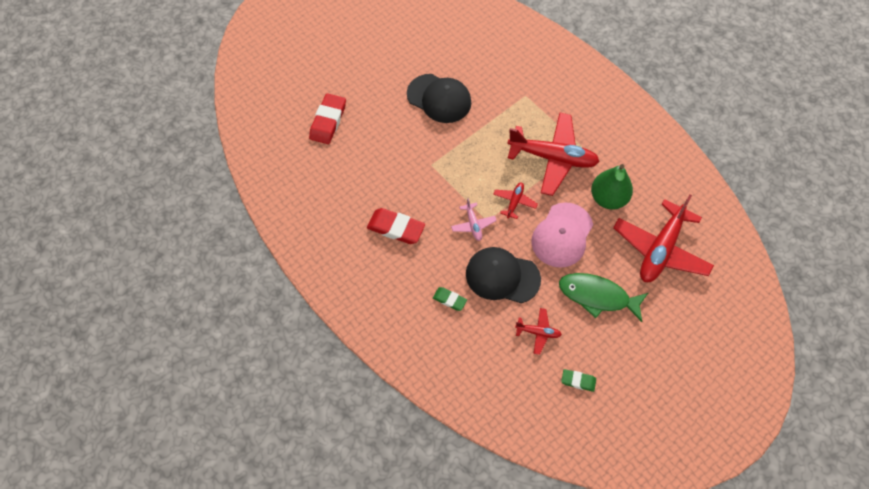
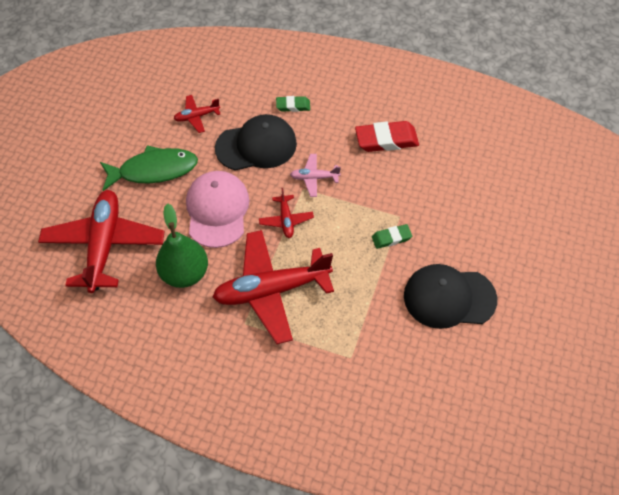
camera: 150 degrees right, 5 degrees down
red eraser [309,93,346,144] -> none
pink plane [451,198,497,241] -> pink plane turned 45 degrees counterclockwise [290,154,341,197]
green eraser [561,369,596,392] -> green eraser moved to [372,224,412,249]

